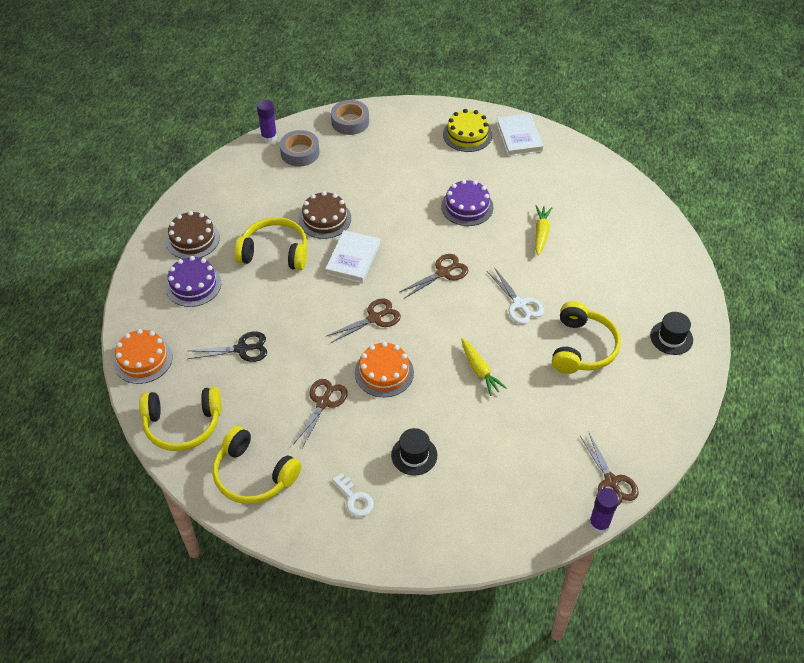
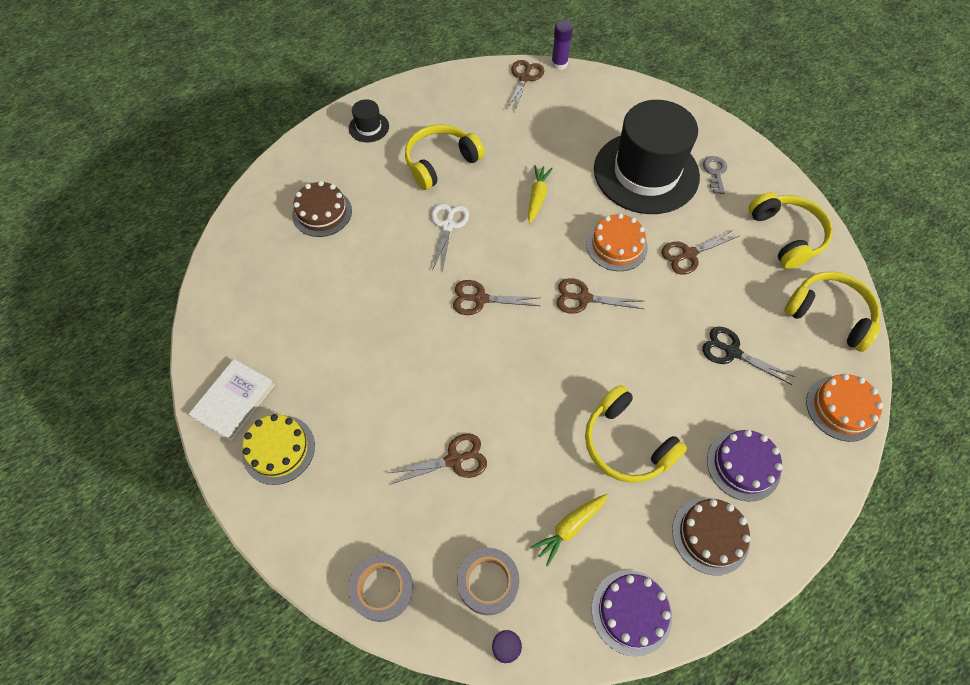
camera: 140 degrees left, 10 degrees up
brown cake [299,191,351,239] -> brown cake moved to [292,181,352,237]
white book [325,230,380,283] -> none
white key [332,473,374,517] -> grey key [703,156,727,194]
black hat [391,428,437,475] -> black hat [594,100,700,214], size x2.50
purple cake [441,180,494,226] -> purple cake moved to [592,570,672,656]
yellow carrot [535,205,553,256] -> yellow carrot moved to [531,494,608,567]
none -> brown scissors [388,433,487,484]

